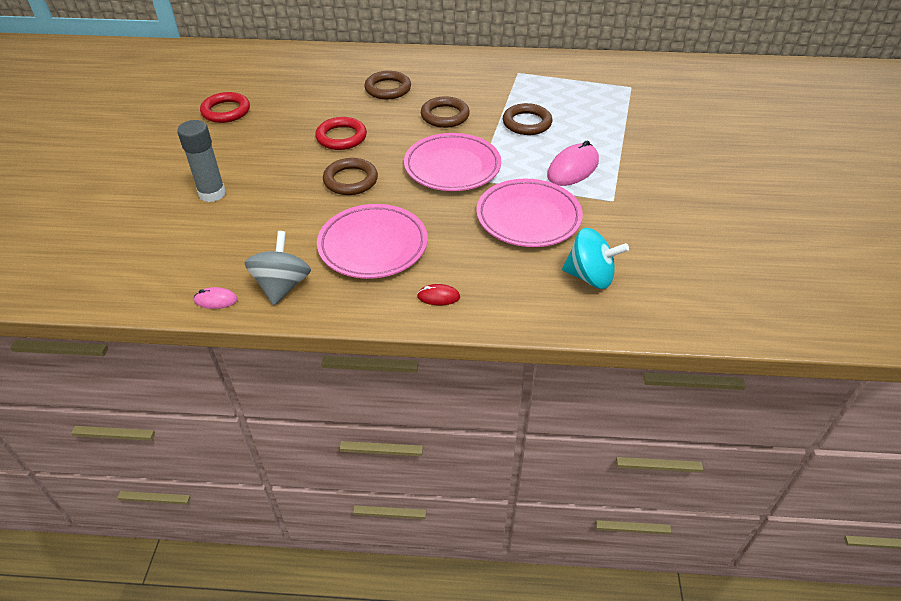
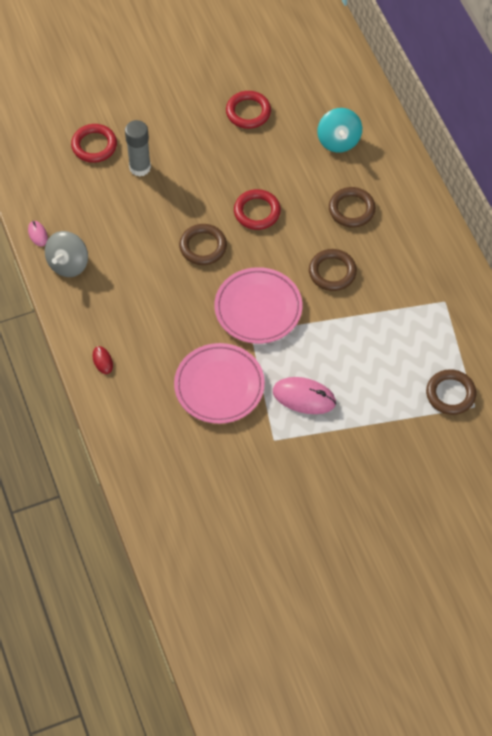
camera: 65 degrees right, 15 degrees up
grey spinning top [244,231,311,305] -> grey spinning top turned 135 degrees clockwise [45,231,88,277]
pink plate [317,204,428,279] -> none
brown ring [503,103,552,135] -> brown ring moved to [426,369,476,415]
turquoise spinning top [562,228,629,289] -> turquoise spinning top moved to [317,108,362,153]
none -> red ring [71,124,117,163]

